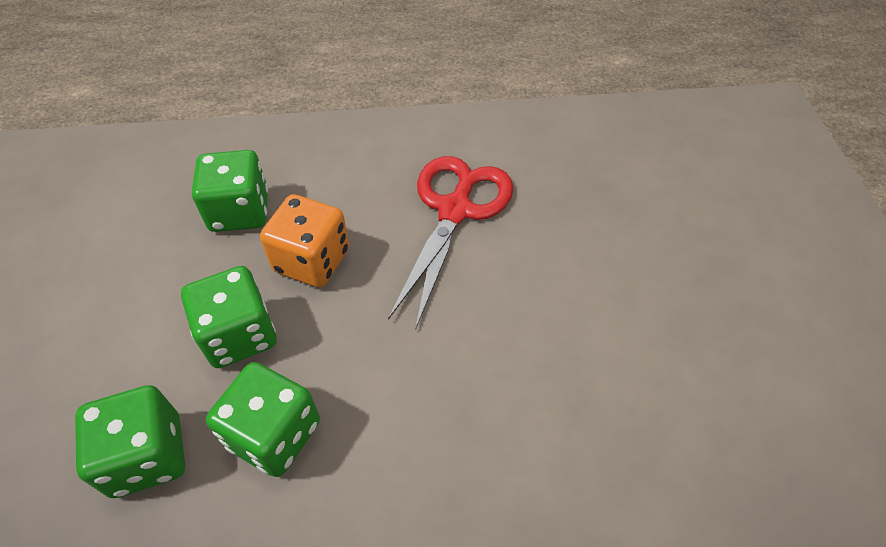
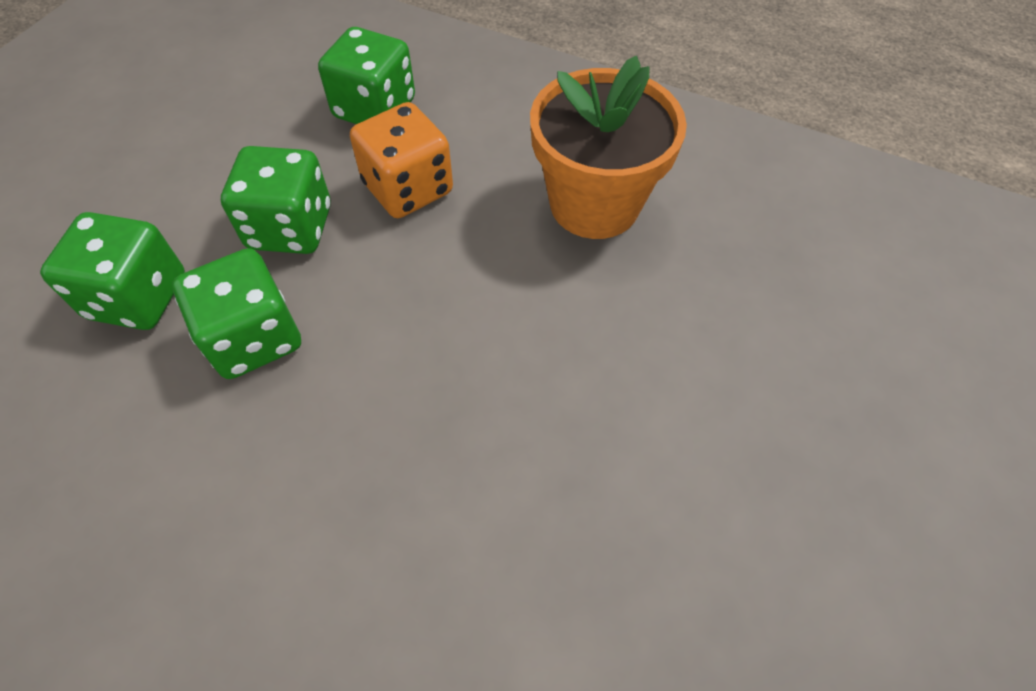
camera: 30 degrees right, 5 degrees up
red scissors [388,156,513,330] -> orange flower pot [530,56,687,239]

